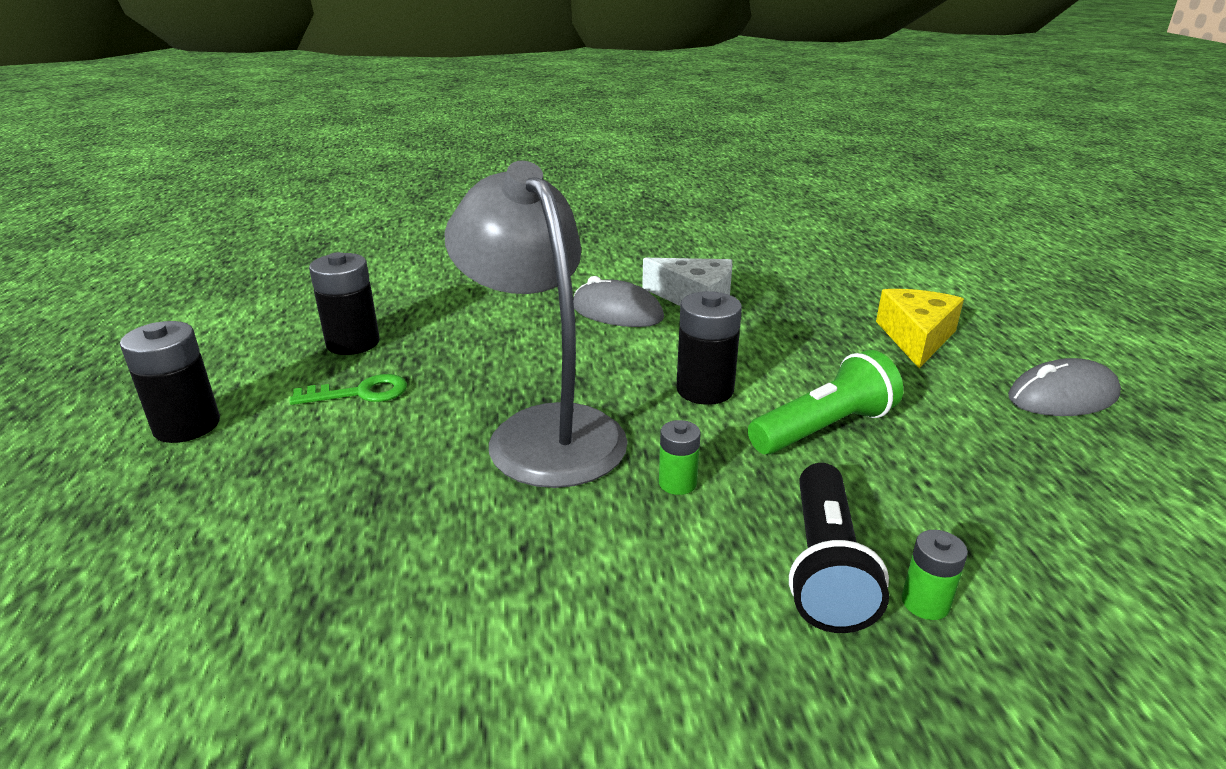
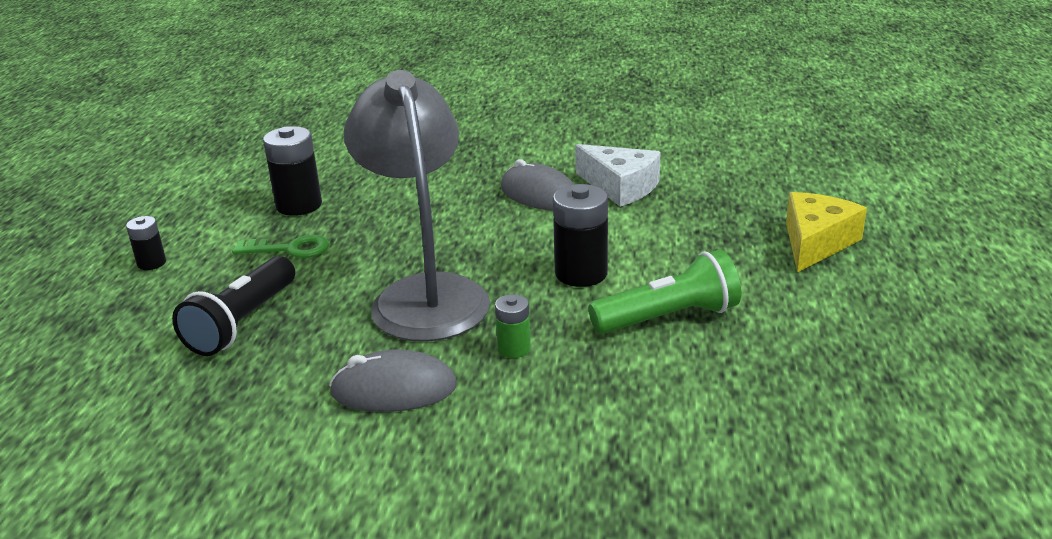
camera: 15 degrees right, 0 degrees up
black battery [120,321,220,443] -> black battery [126,216,166,270], size x0.56
black flashlight [789,463,889,633] -> black flashlight moved to [172,256,295,356]
green battery [902,530,968,620] -> none
grey mouse [1008,358,1121,416] -> grey mouse moved to [329,350,457,412]

